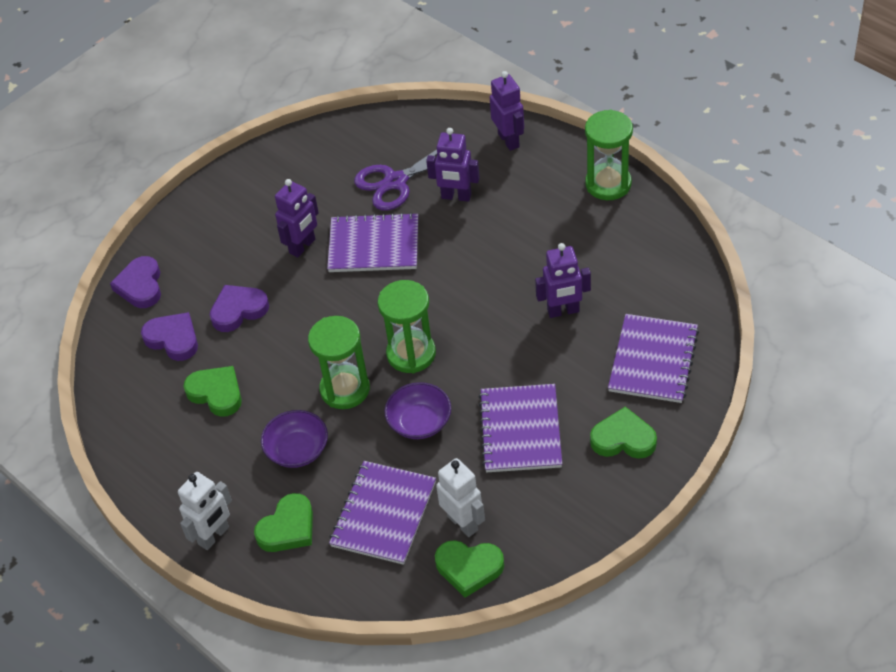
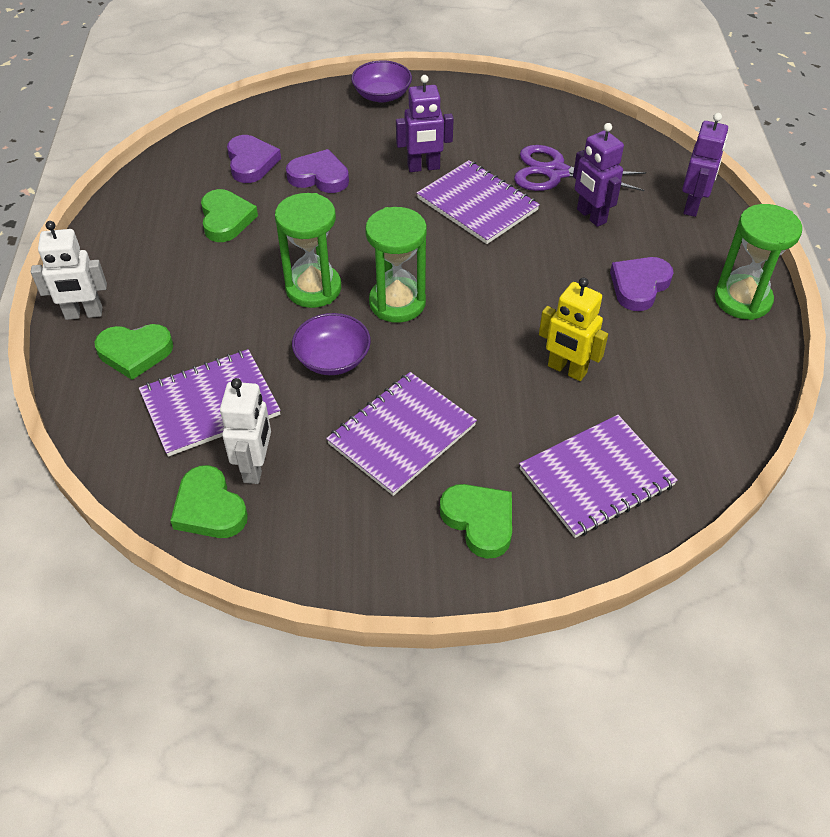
camera: 40 degrees right, 0 degrees up
purple heart [110,256,161,308] -> purple heart moved to [610,257,673,311]
purple bowl [261,410,328,468] -> purple bowl moved to [351,60,412,103]
purple robot [535,243,591,318] -> yellow robot [539,278,608,381]

